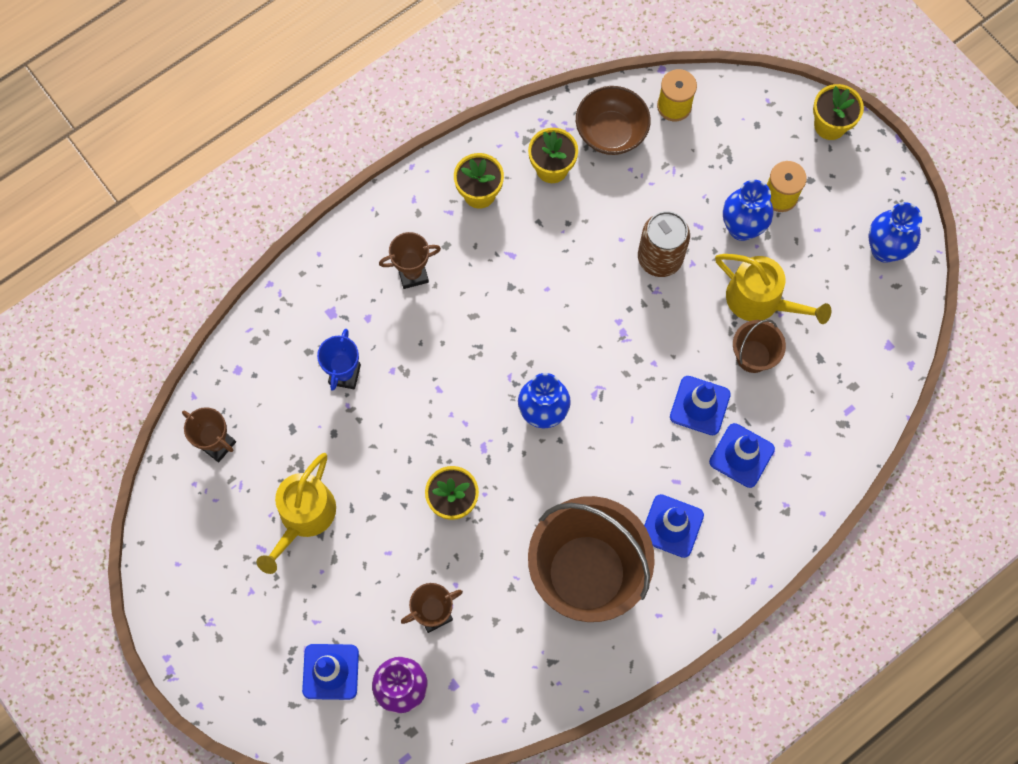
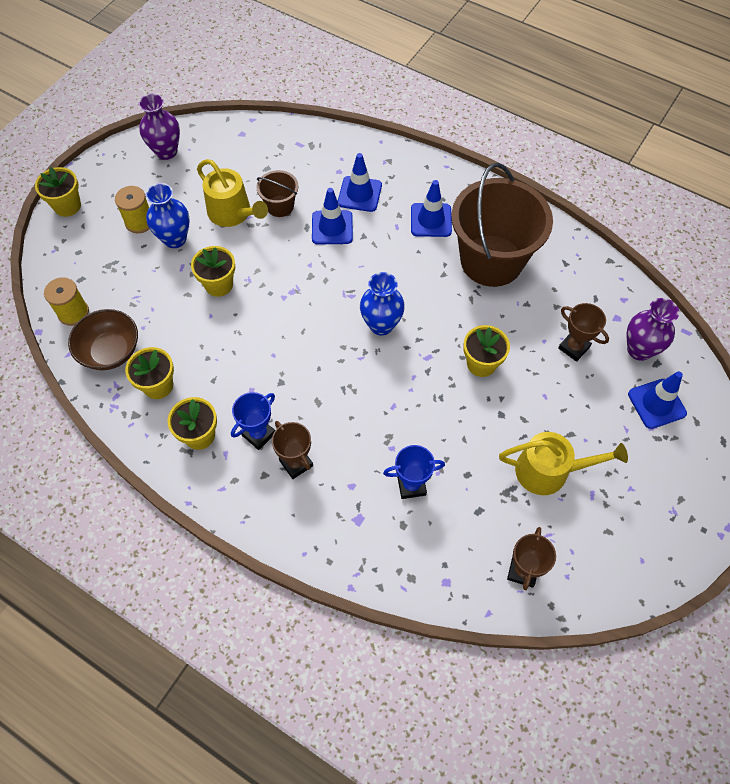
camera: 110 degrees left, 10 degrees down
brown can [638,211,690,277] -> yellow flower pot [191,246,235,297]
yellow watering can [715,254,831,324] -> yellow watering can turned 120 degrees clockwise [197,159,268,227]
blue vase [868,202,922,263] -> purple vase [138,93,180,160]
none -> blue trophy [231,392,275,450]

